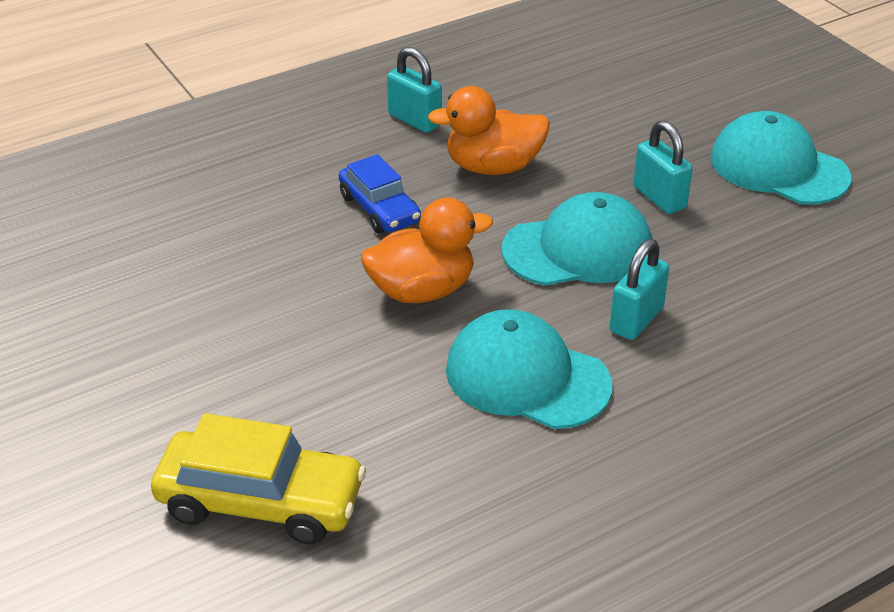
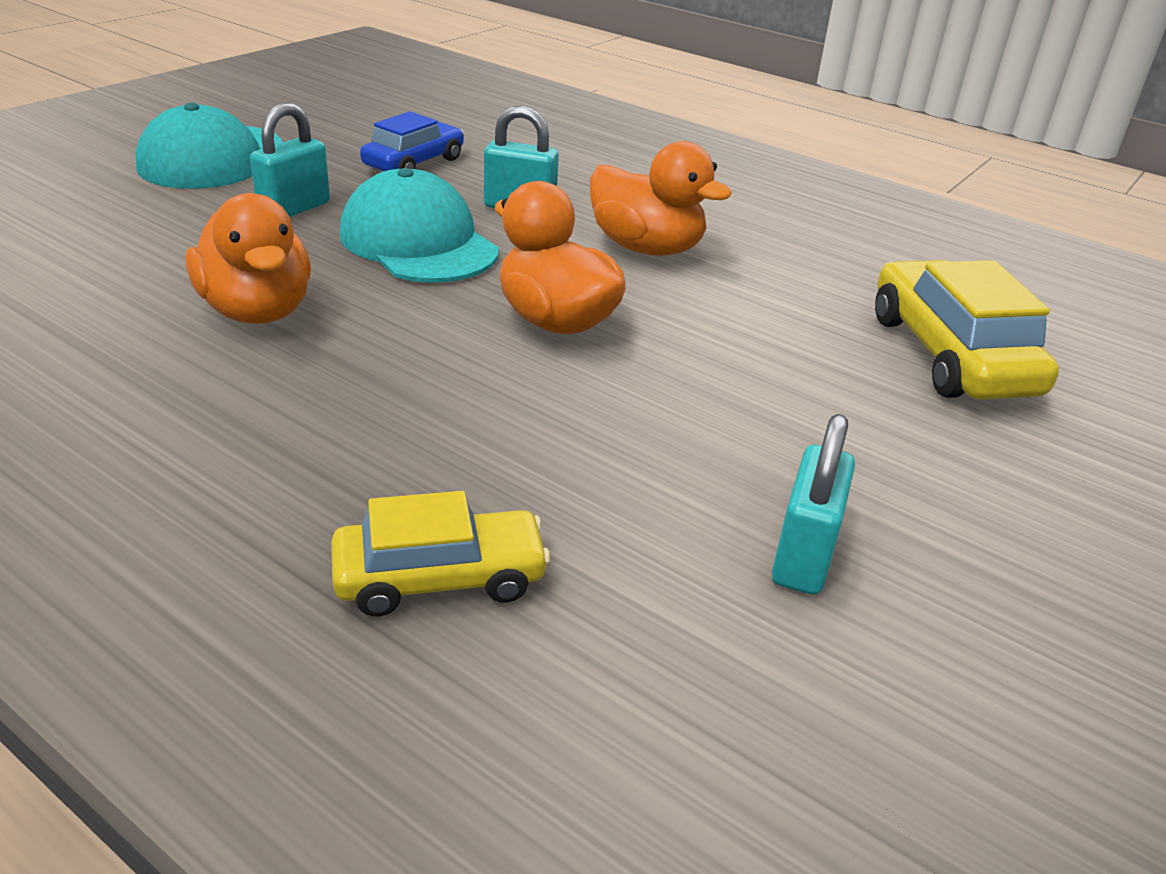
camera: 115 degrees left, 5 degrees down
blue car [339,154,421,233] -> blue car moved to [360,111,464,171]
turquoise padlock [387,47,442,133] -> turquoise padlock moved to [772,414,855,595]
turquoise cap [446,309,612,429] -> orange duck [590,141,732,256]
none -> yellow car [331,491,550,616]

